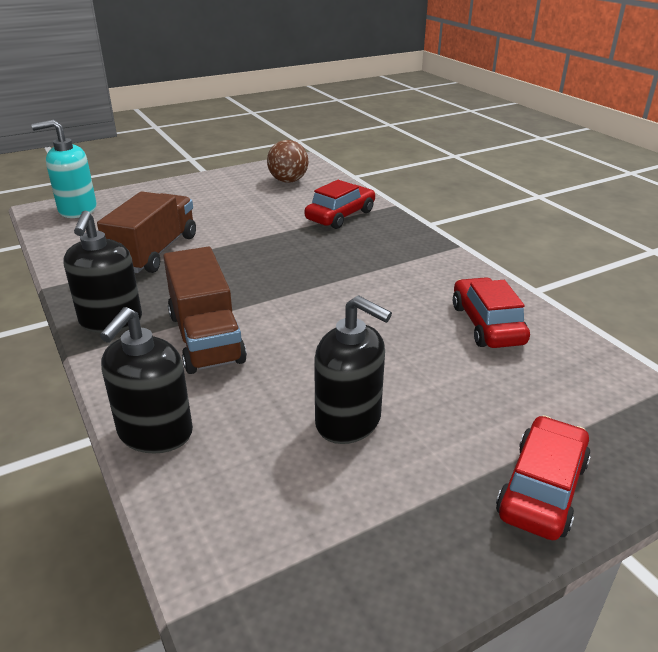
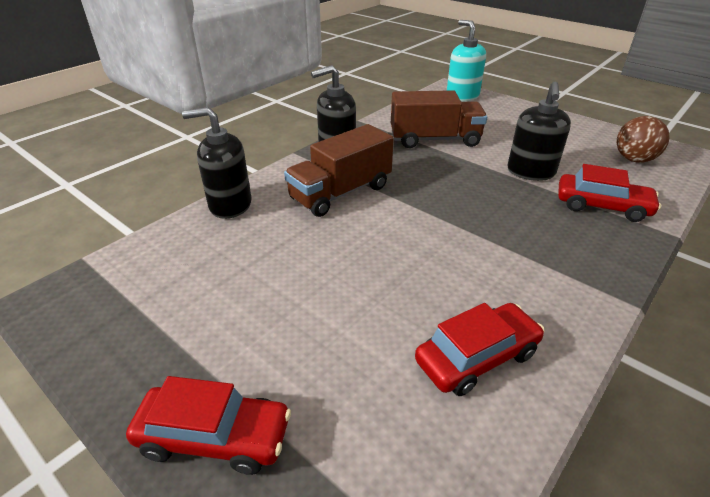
camera: 70 degrees right, 5 degrees up
black soap dispenser [314,295,392,444] -> black soap dispenser moved to [507,81,571,181]

